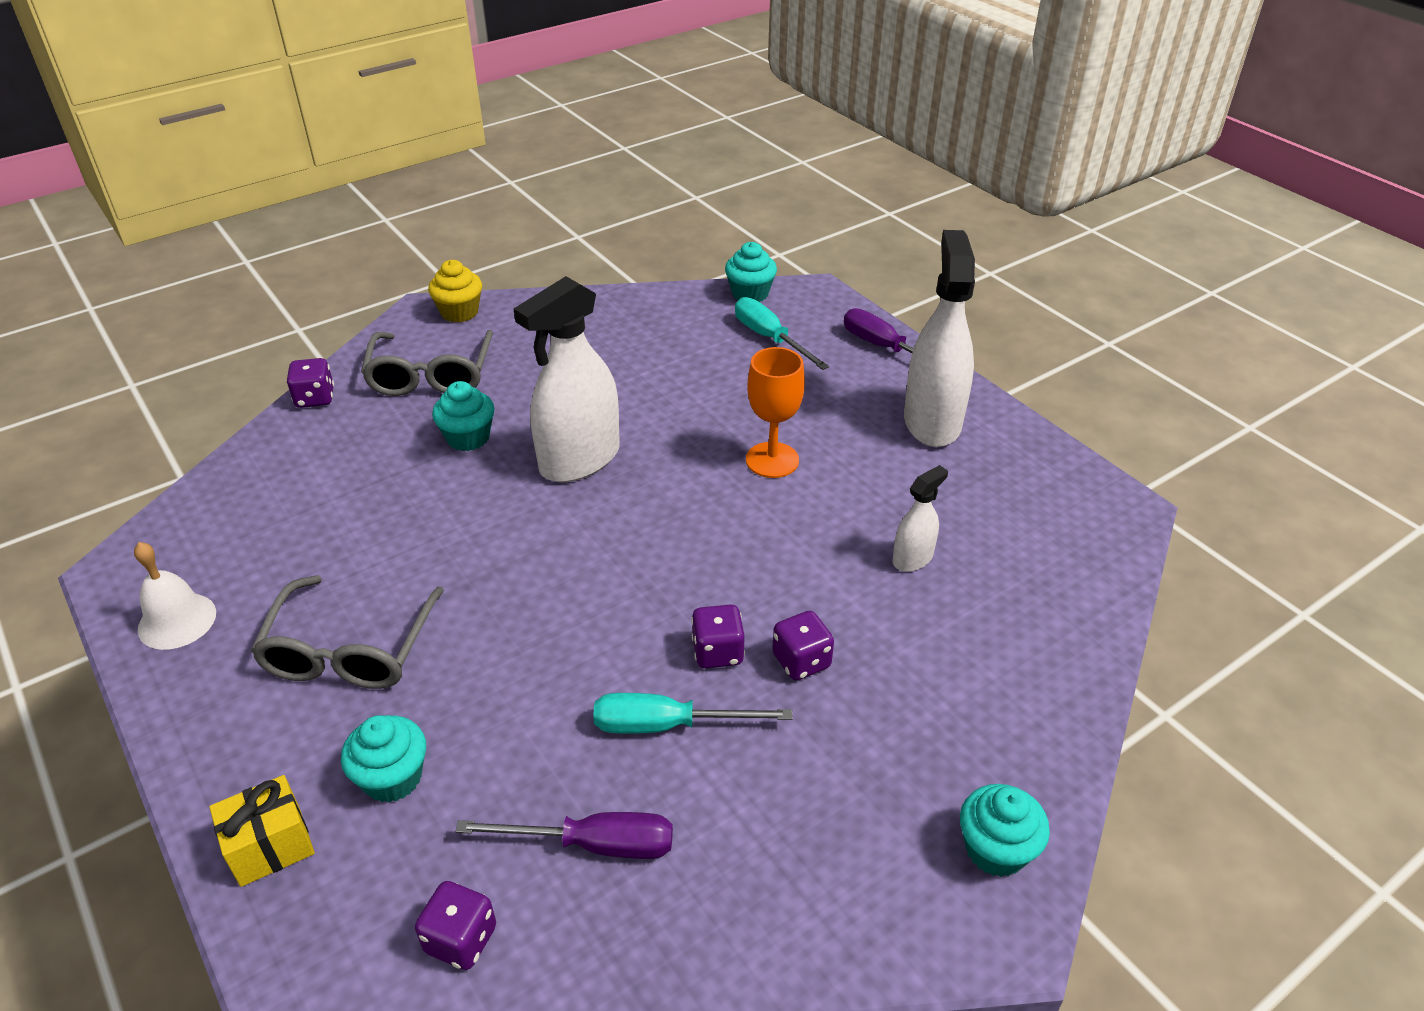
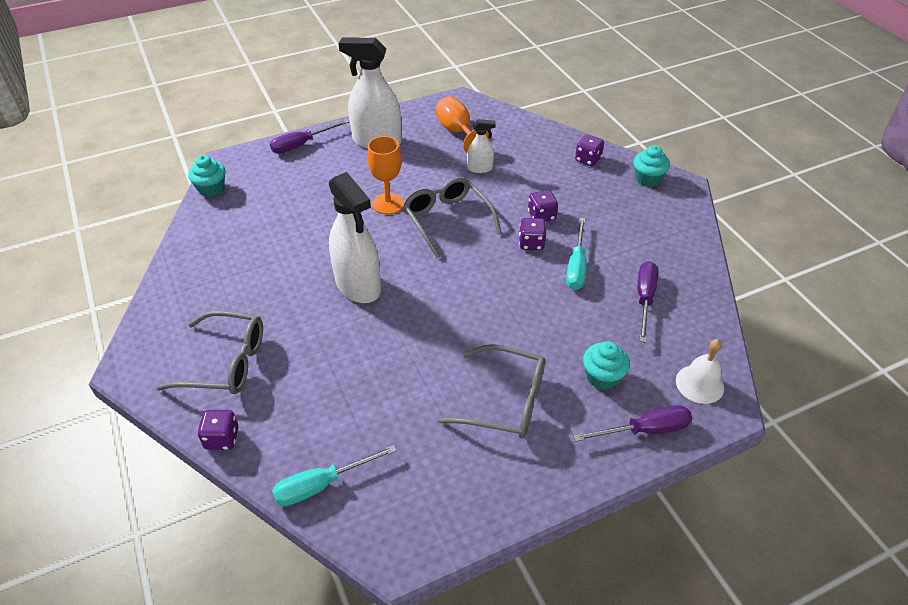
camera: 80 degrees left, 5 degrees up
white bell [134,542,216,650] -> white bell moved to [676,339,724,404]
yellow gift [209,775,315,887] -> purple screwdriver [573,405,692,441]
purple dice [415,881,496,970] -> purple dice moved to [575,134,604,166]
yellow cupcake [428,260,482,323] -> none
turquoise cupcake [432,381,494,451] -> none
turquoise screwdriver [735,297,829,370] -> turquoise screwdriver moved to [272,445,397,506]
white spray bottle [892,465,948,572] -> white spray bottle turned 120 degrees clockwise [467,119,496,173]
none -> grey glasses [403,177,502,258]
none -> orange goblet [435,96,490,153]

